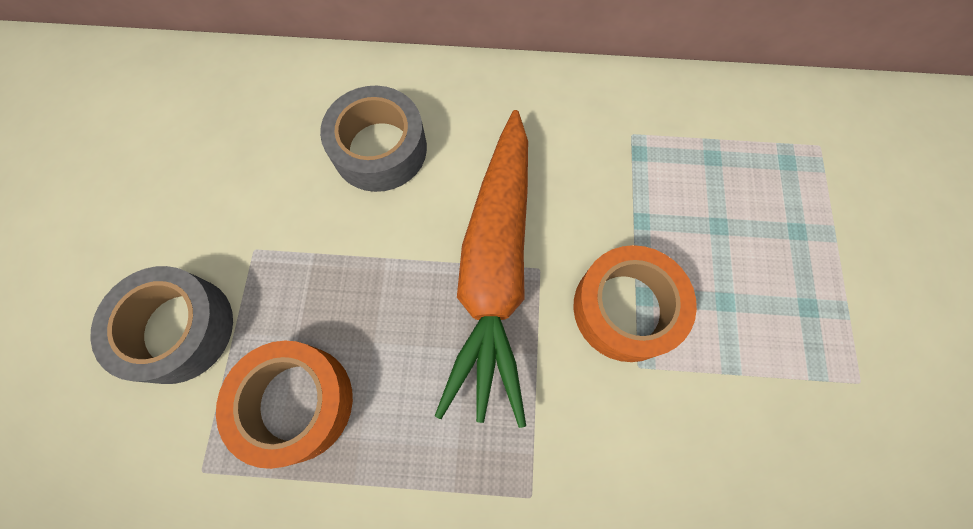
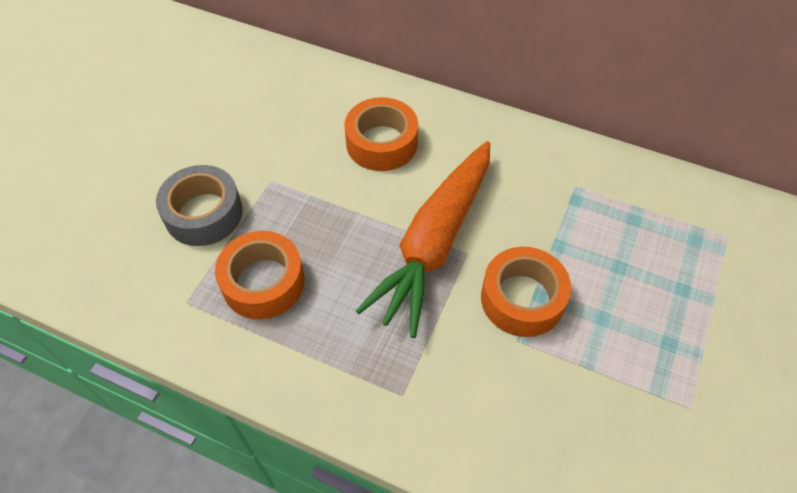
camera: 20 degrees right, 15 degrees down
grey tape [320,86,427,192] -> orange tape [344,97,418,171]

